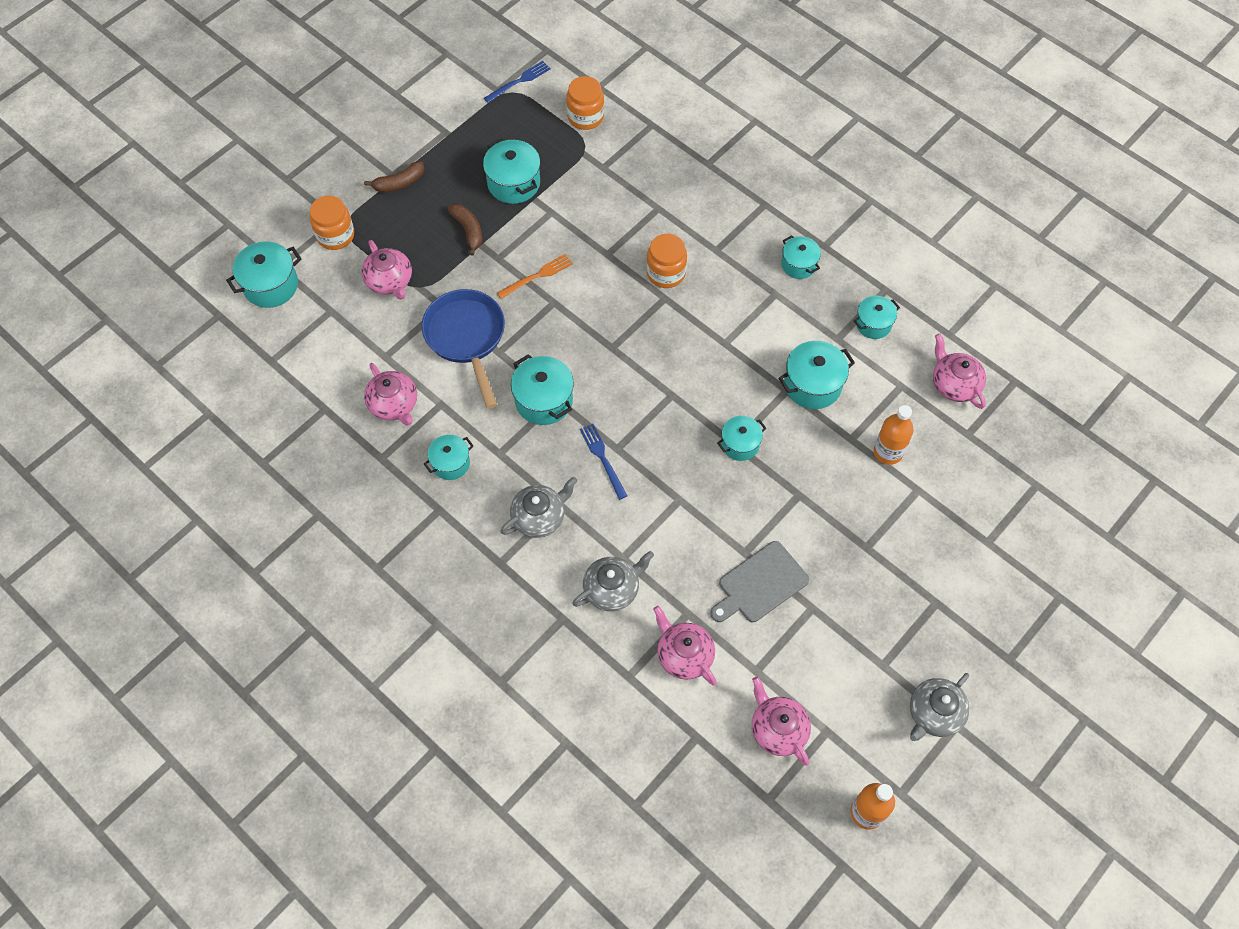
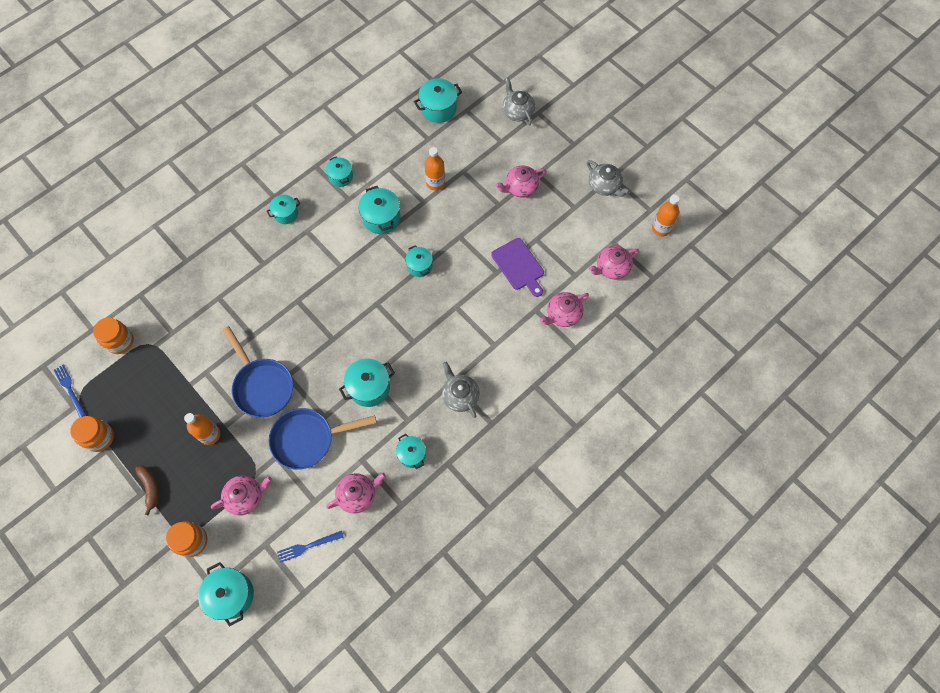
camera: 85 degrees left, 5 degrees up
brown banana [448,204,482,256] -> orange bottle [184,413,220,445]
turquoise pot [483,138,540,204] -> turquoise pot moved to [414,78,462,123]
orange fork [497,254,573,299] -> blue pan [222,326,293,417]
grey teapot [573,551,654,611] -> grey teapot moved to [503,78,535,125]
blue fork [580,424,627,500] -> blue fork moved to [277,531,343,563]
orange jar [647,233,687,288] -> orange jar moved to [70,416,114,452]
grey cutting board [710,541,809,622] -> purple cutting board [491,238,544,297]
pink teapot [933,334,986,409] -> pink teapot moved to [495,165,547,198]

